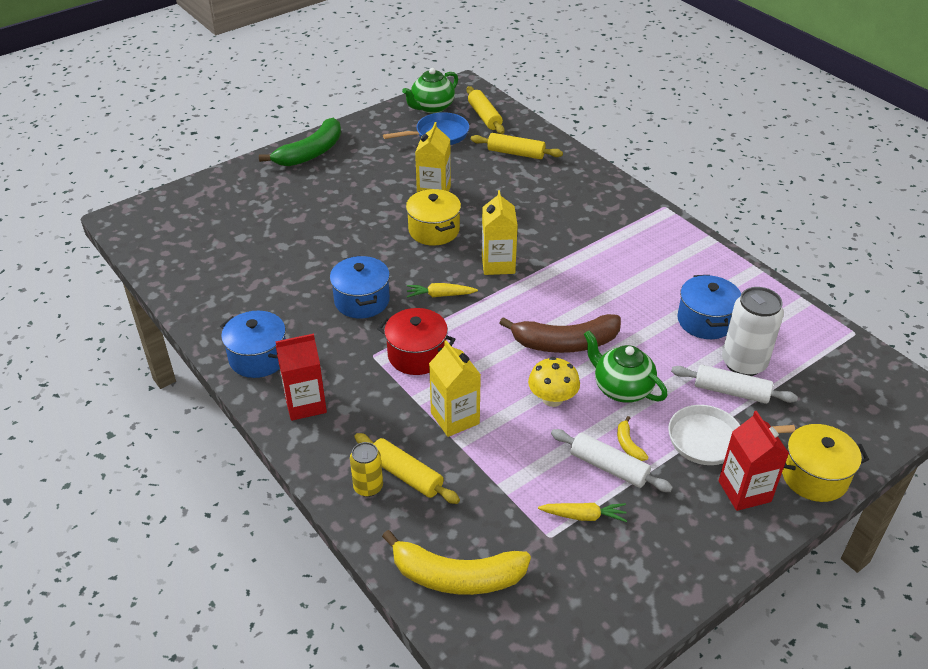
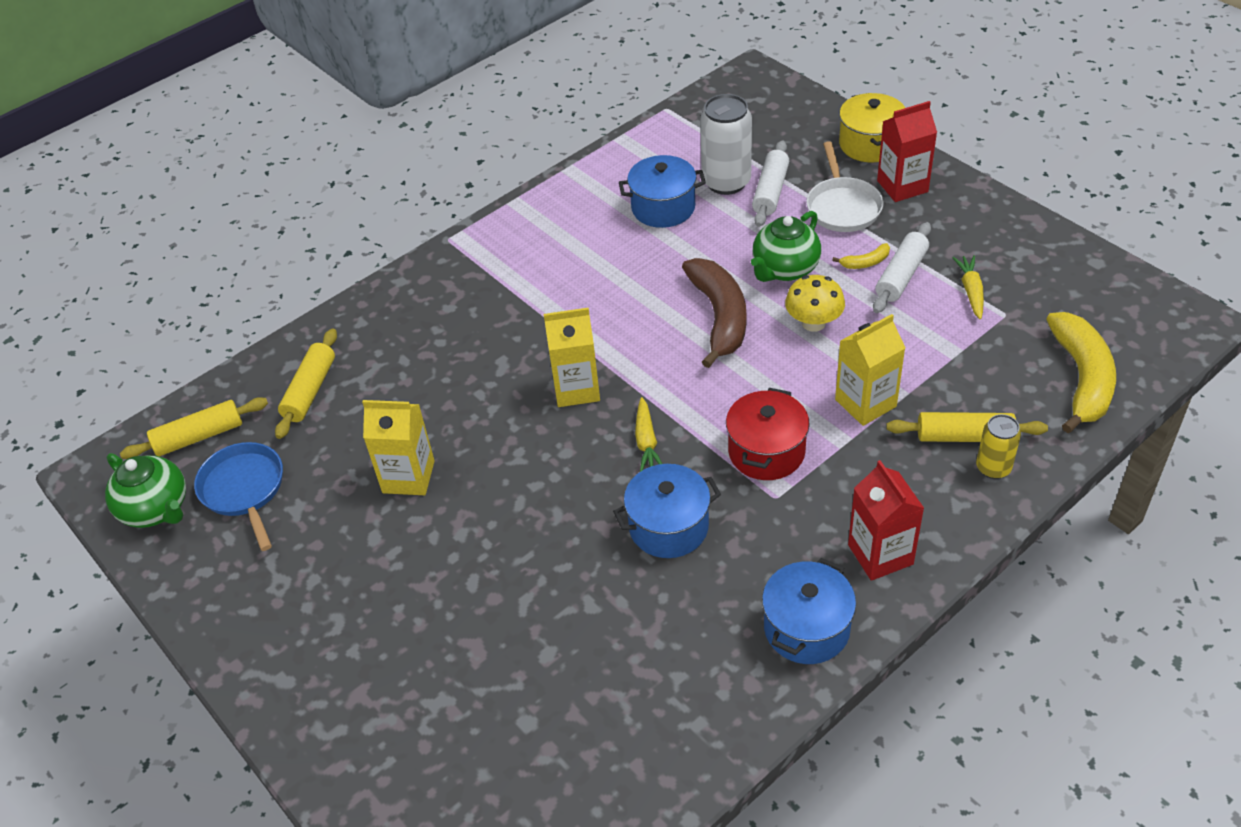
camera: 90 degrees left, 5 degrees up
green banana [259,118,341,166] -> none
yellow rolling pin [354,433,460,504] -> yellow rolling pin turned 60 degrees clockwise [886,412,1048,442]
yellow pot [406,189,461,246] -> none

